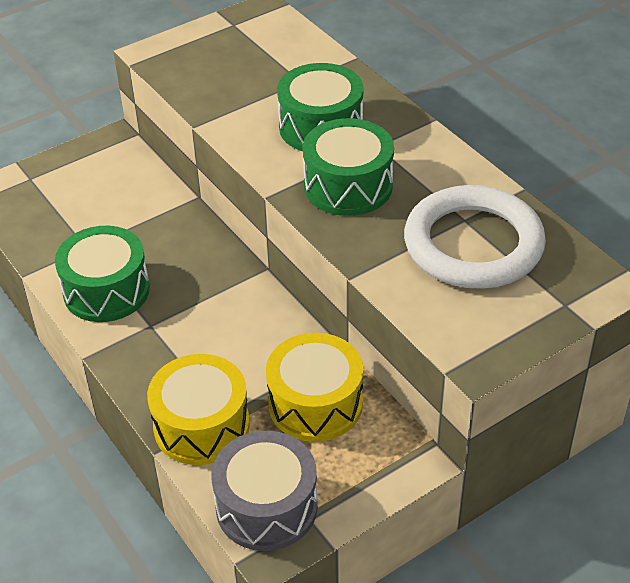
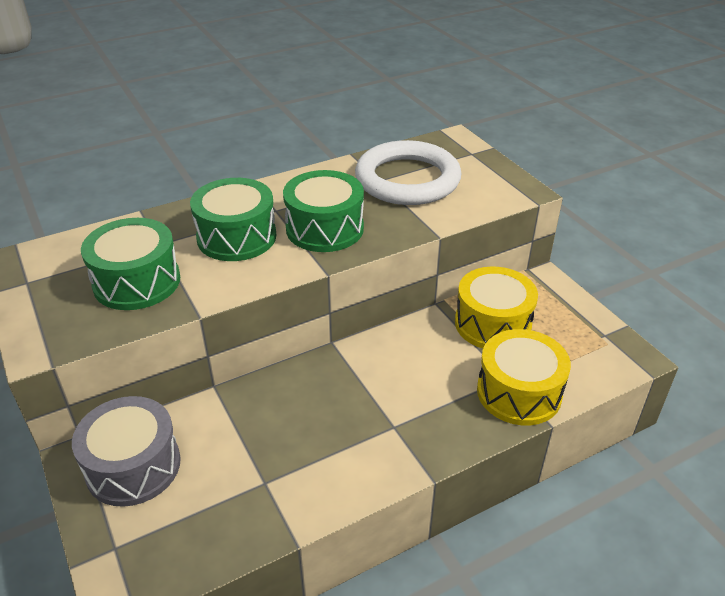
camera: 85 degrees left, 5 degrees down
green drum [55,226,150,322] -> green drum moved to [81,218,180,310]
grey drum [211,431,318,551] -> grey drum moved to [72,396,181,507]

